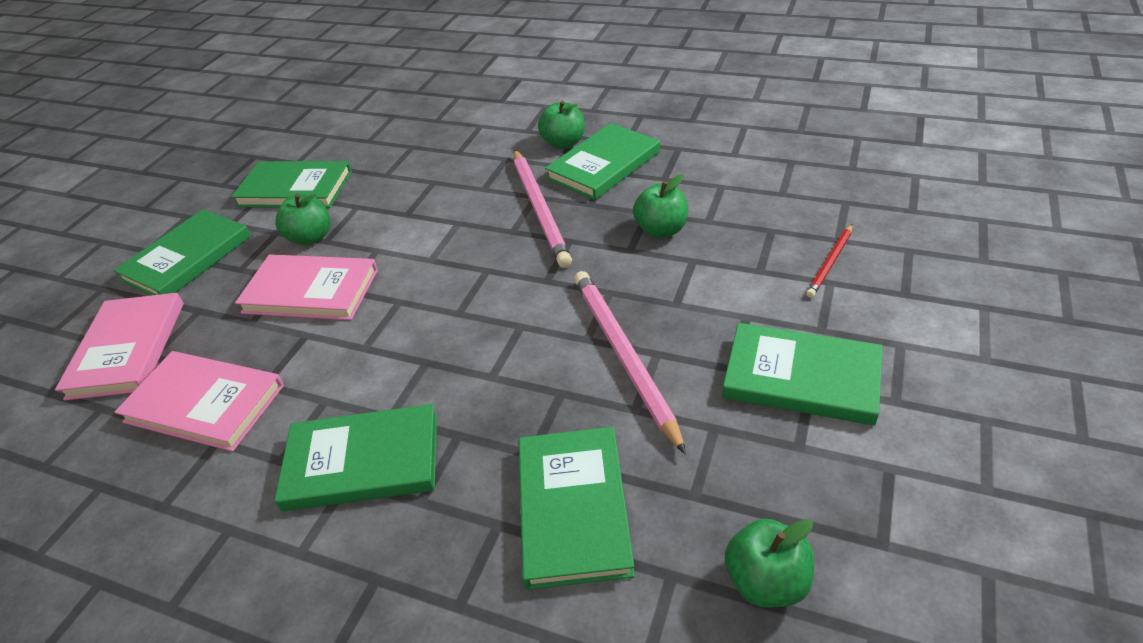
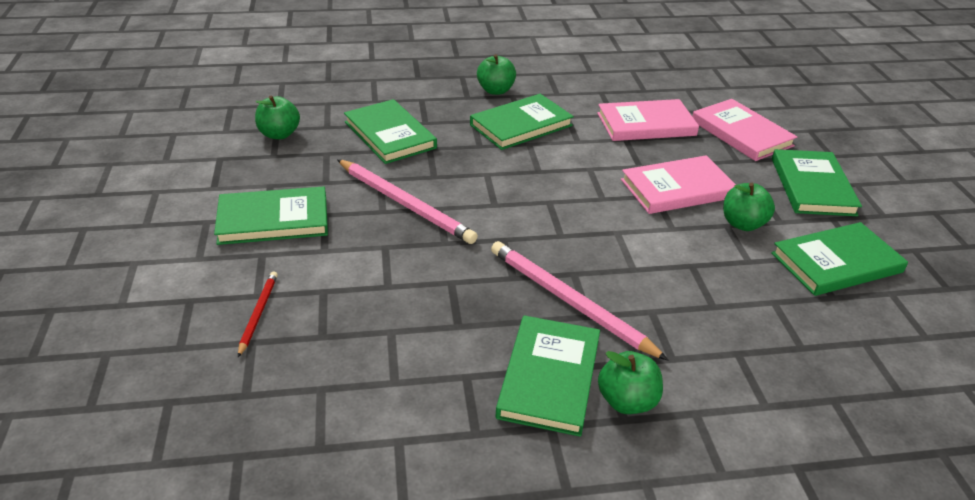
camera: 145 degrees right, 5 degrees down
green apple [633,174,688,238] -> green apple moved to [477,54,516,95]

